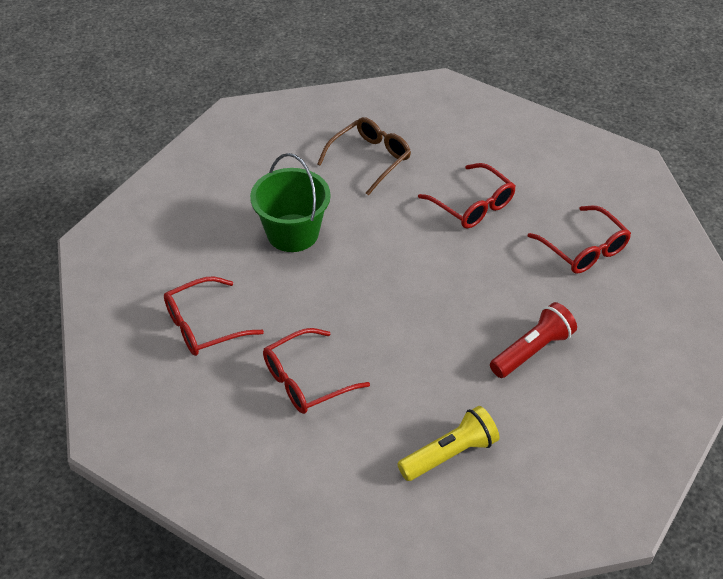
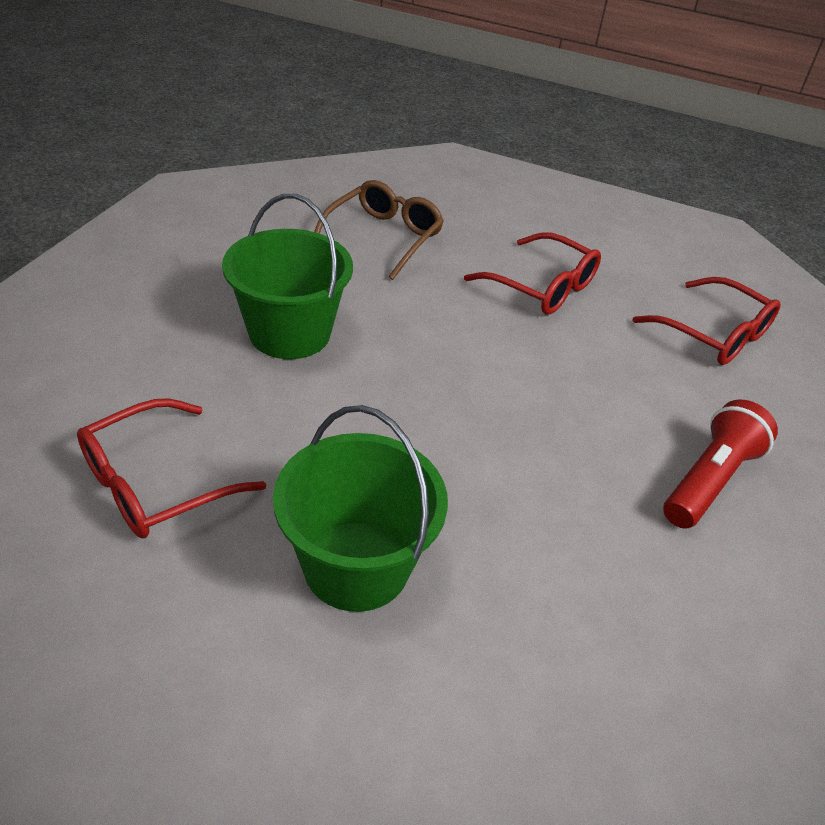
camera: 15 degrees left, 5 degrees down
red glasses [263,328,370,414] -> green bucket [273,405,448,612]
yellow flashlight [397,406,500,481] -> none

